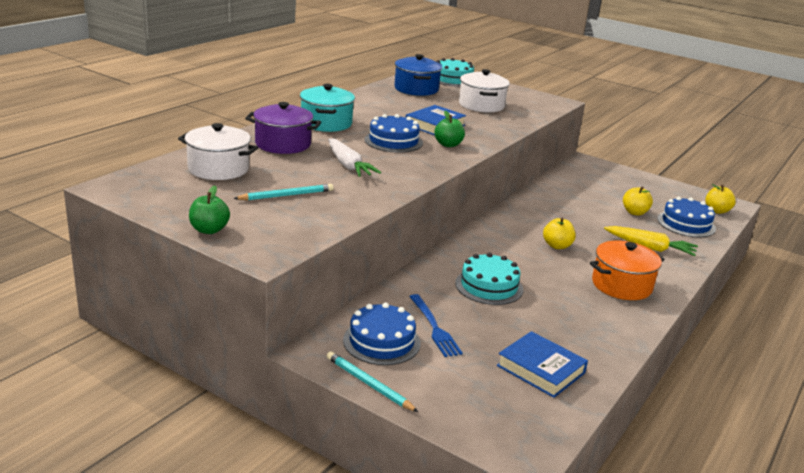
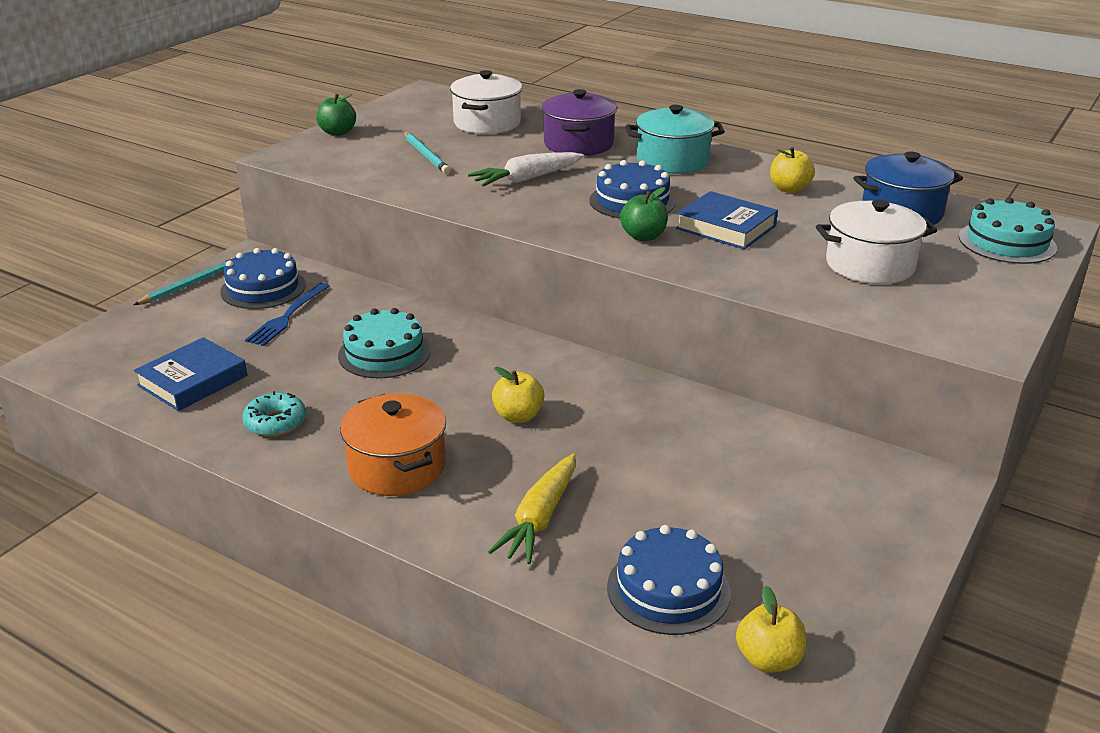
camera: 90 degrees right, 5 degrees up
blue fork [409,294,463,357] -> blue fork turned 45 degrees counterclockwise [245,283,330,346]
yellow apple [623,186,653,216] -> yellow apple moved to [770,147,815,193]
none -> turquoise donut [242,391,306,437]

